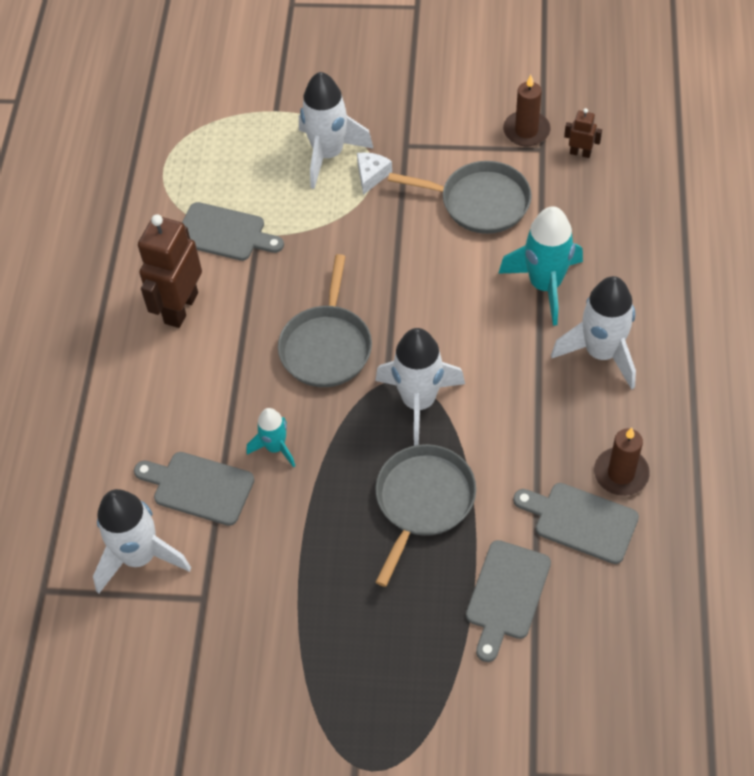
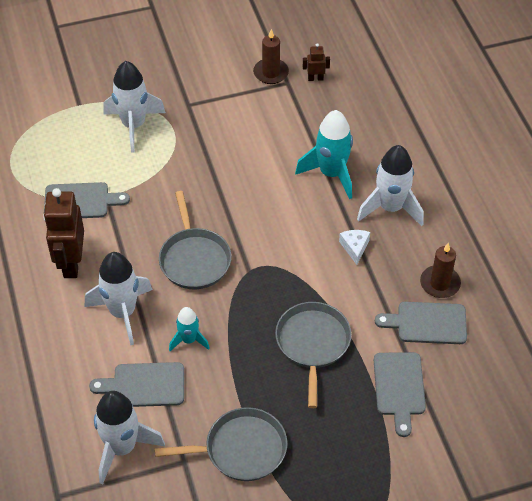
camera: 25 degrees left, 5 degrees down
white cheese [357,152,392,195] -> white cheese moved to [339,230,370,265]
white rocket [375,328,465,446] -> white rocket moved to [85,252,153,345]
grey pan [388,161,532,234] -> grey pan moved to [155,407,287,481]

